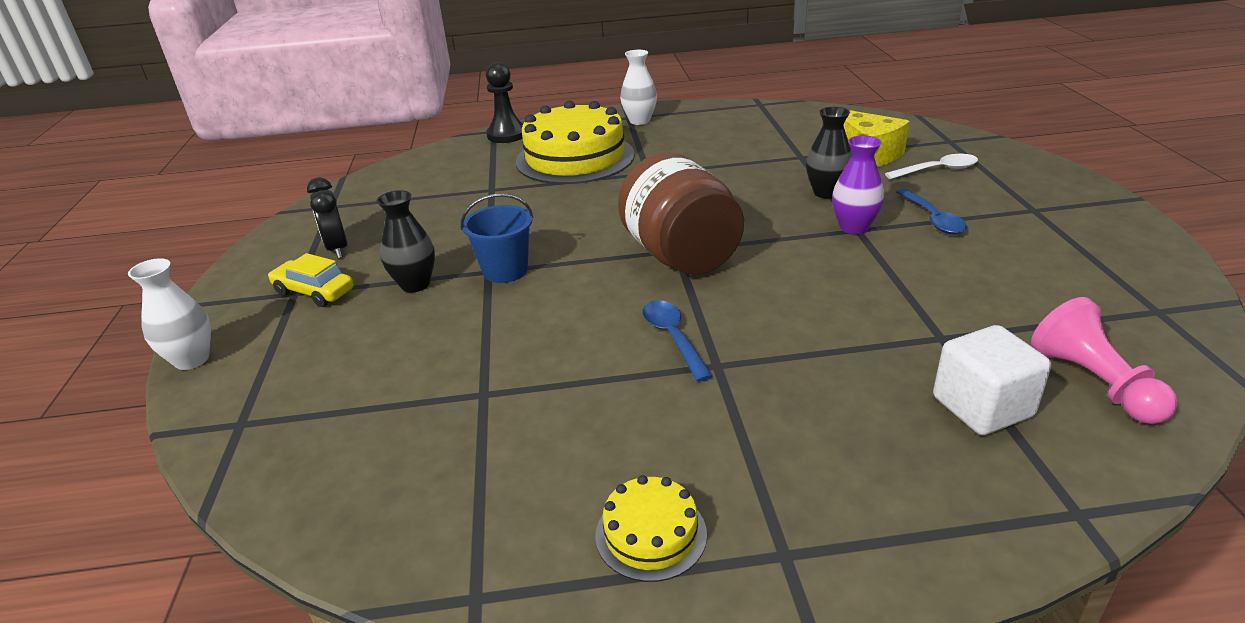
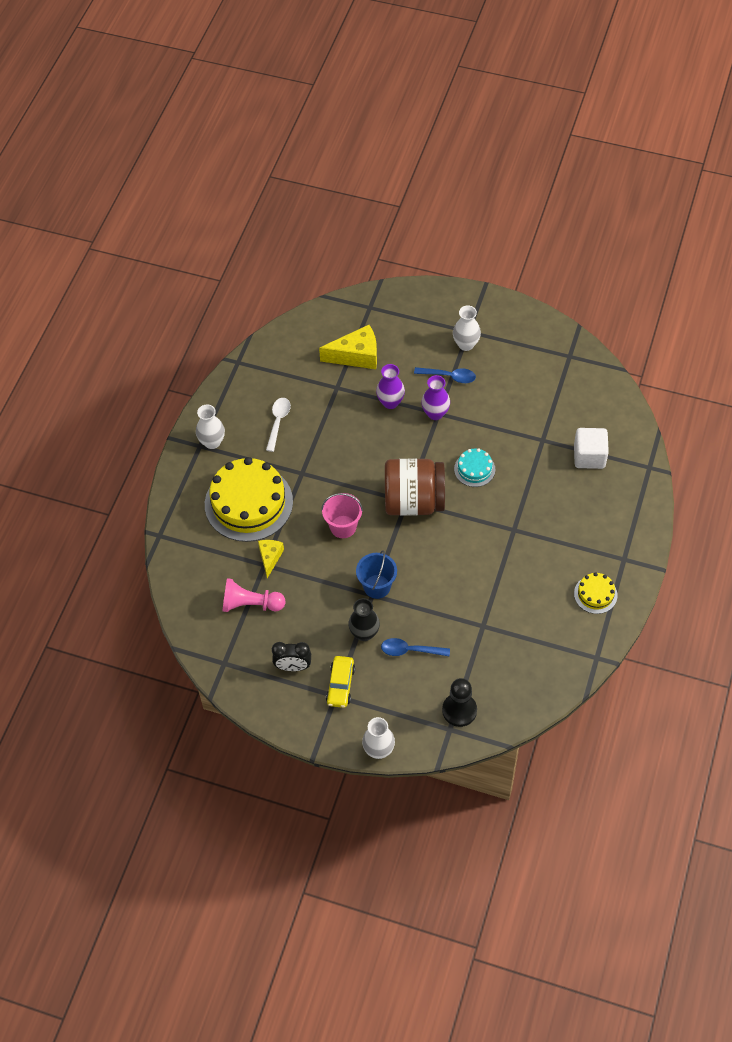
camera: 65 degrees left, 25 degrees up
yellow car [268,253,354,307] -> yellow car turned 45 degrees counterclockwise [326,656,355,708]
black pawn [486,62,523,143] -> black pawn moved to [442,678,477,727]
blue spoon [643,300,713,382] -> blue spoon moved to [381,638,450,656]
black vase [806,107,852,199] -> purple vase [376,364,405,409]
white spoon [885,154,978,179] -> white spoon moved to [266,398,291,452]
pink pawn [1031,297,1178,424] -> pink pawn moved to [223,578,285,612]
none -> yellow cheese [258,540,284,578]
none -> pink bucket [321,493,363,538]
none -> white vase [453,306,481,351]
none -> turquoise cake [454,448,495,487]

